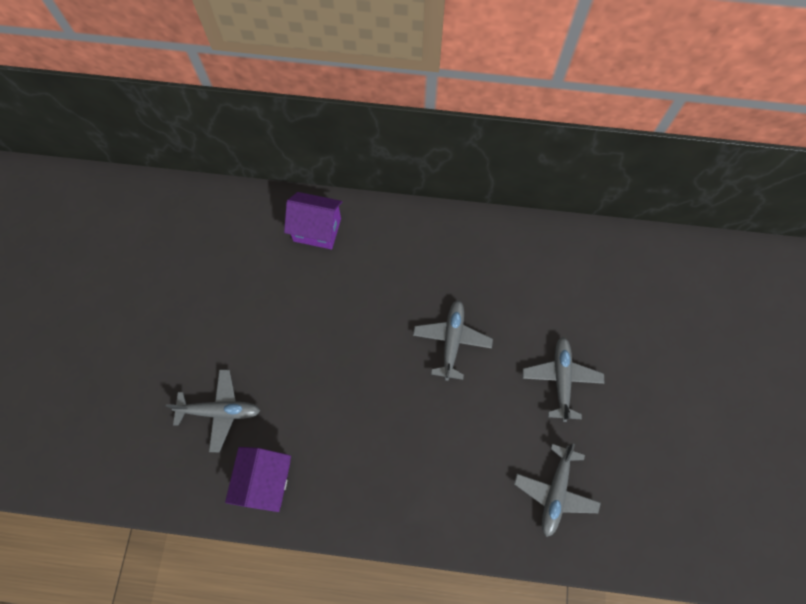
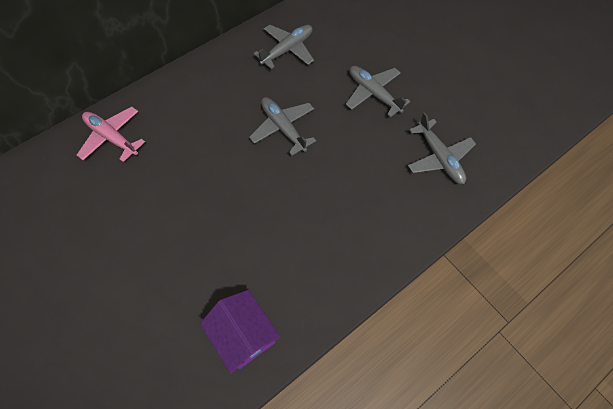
camera: 45 degrees left, 5 degrees down
grey plane [166,369,260,452] -> grey plane moved to [254,25,314,69]
purple house [284,192,342,249] -> pink plane [77,107,145,162]

